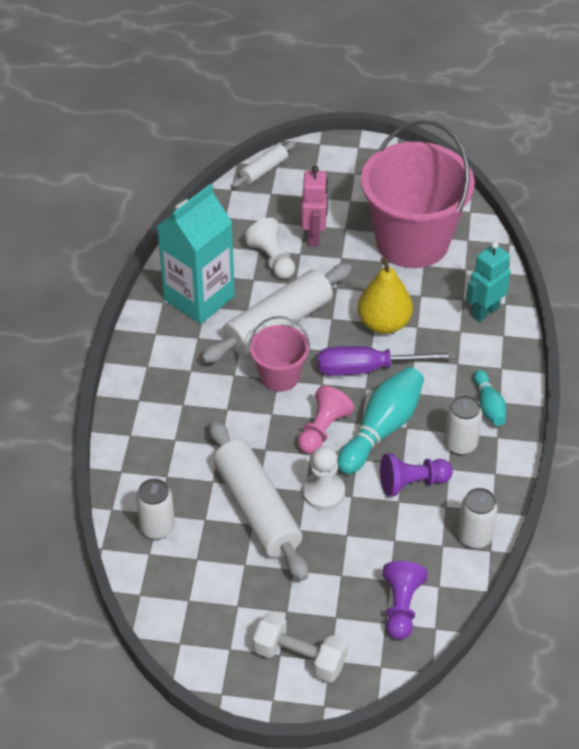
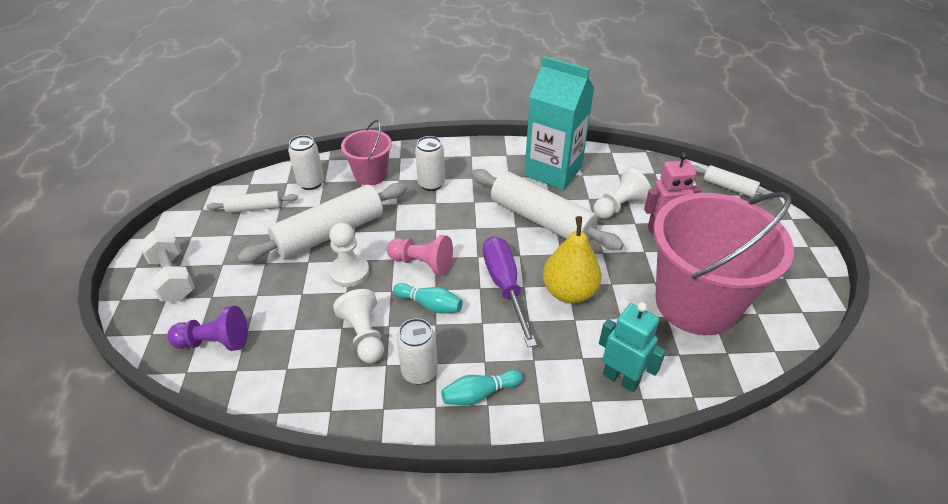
camera: 80 degrees right, 5 degrees down
pink bucket [249,316,310,392] -> pink bucket moved to [341,120,392,185]
white dumbbell [253,612,348,683] -> white dumbbell turned 45 degrees counterclockwise [139,231,195,301]
turquoise bowling pin [337,367,424,474] -> turquoise bowling pin [393,283,463,314], size x0.56
purple pawn [380,453,453,497] -> white pawn [333,289,384,363]
white can [458,488,498,549] -> white can moved to [415,136,445,191]
none -> white rolling pin [206,191,298,213]

